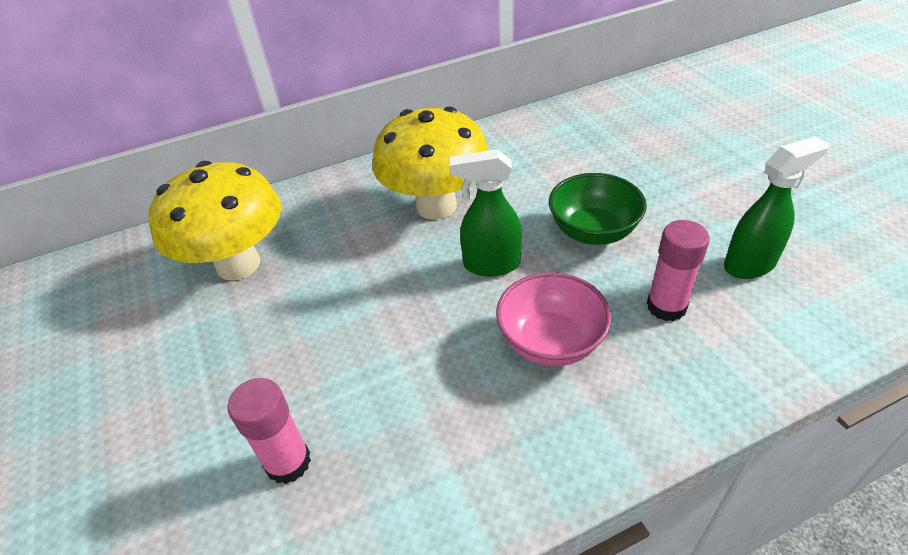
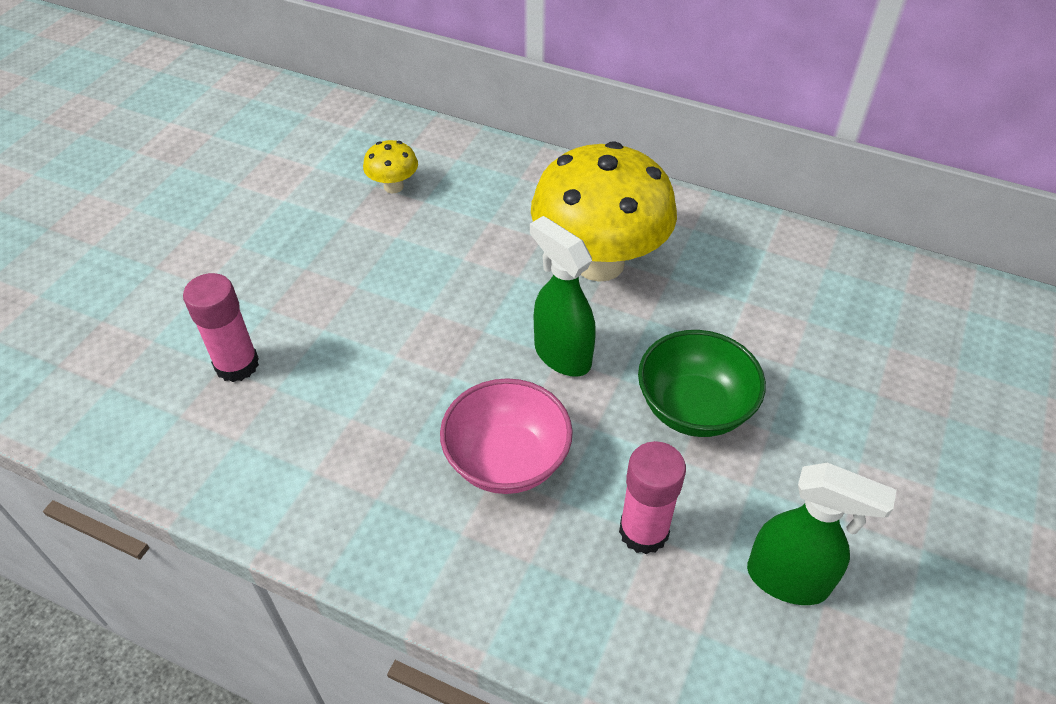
camera: 45 degrees right, 5 degrees up
yellow mushroom [149,161,282,281] -> yellow mushroom [363,140,418,193], size x0.42

